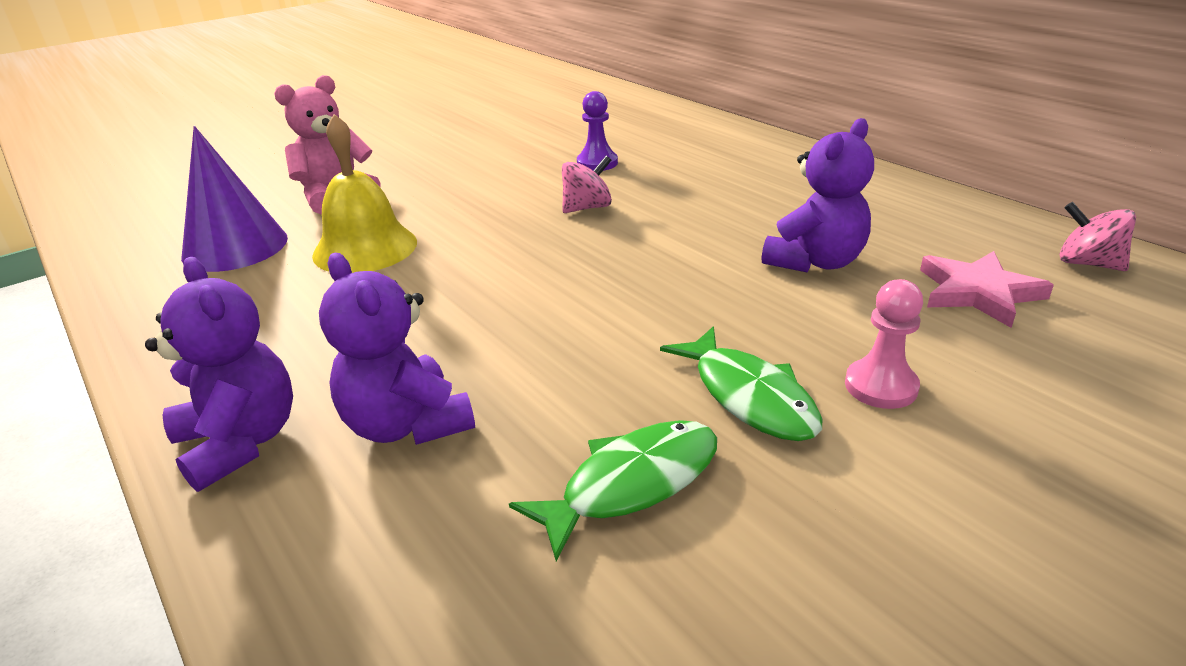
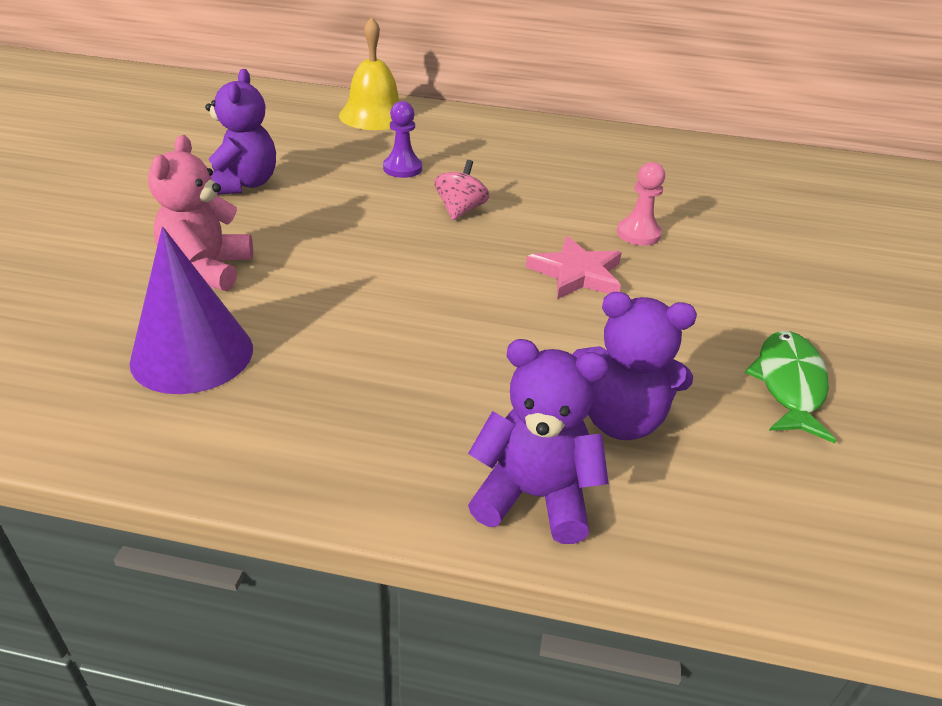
camera: 45 degrees left, 5 degrees up
yellow bell [312,114,417,273] -> yellow bell moved to [339,17,400,130]
green fish [660,326,822,441] -> none
purple teddy bear [762,118,874,273] -> purple teddy bear moved to [205,69,276,195]
pink pawn [845,279,923,409] -> pink pawn moved to [617,162,665,246]
pink star [920,251,1054,328] -> pink star moved to [526,236,622,299]
pink spinning top [1060,202,1136,271] -> none

